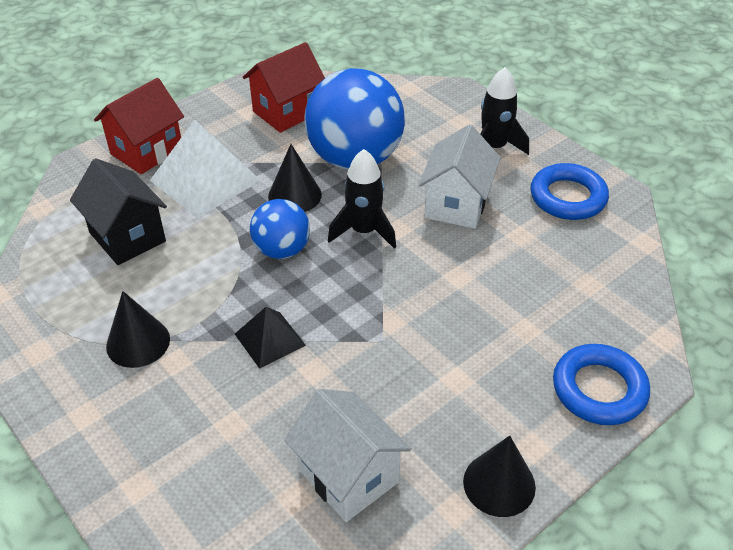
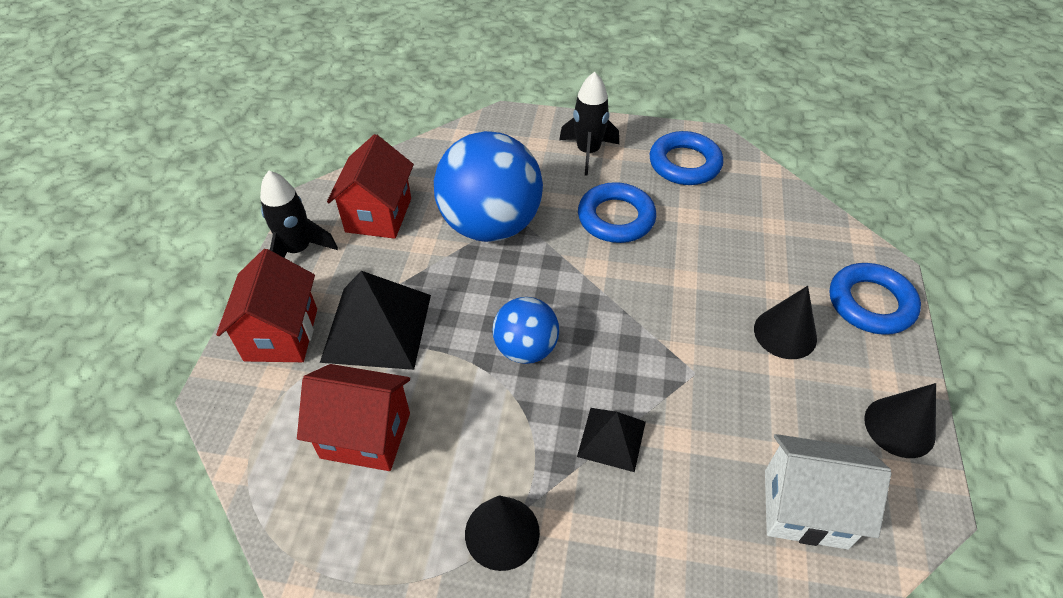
camera: 40 degrees left, 5 degrees up
black house [70,158,167,265] -> red house [297,364,410,471]
white pyramid [150,120,261,218] -> black pyramid [320,271,431,370]
black cone [268,144,322,212] -> black cone moved to [754,286,817,359]
black rocket [328,149,396,249] -> black rocket moved to [260,171,338,258]
white house [418,124,501,229] -> blue ring [578,182,656,243]

